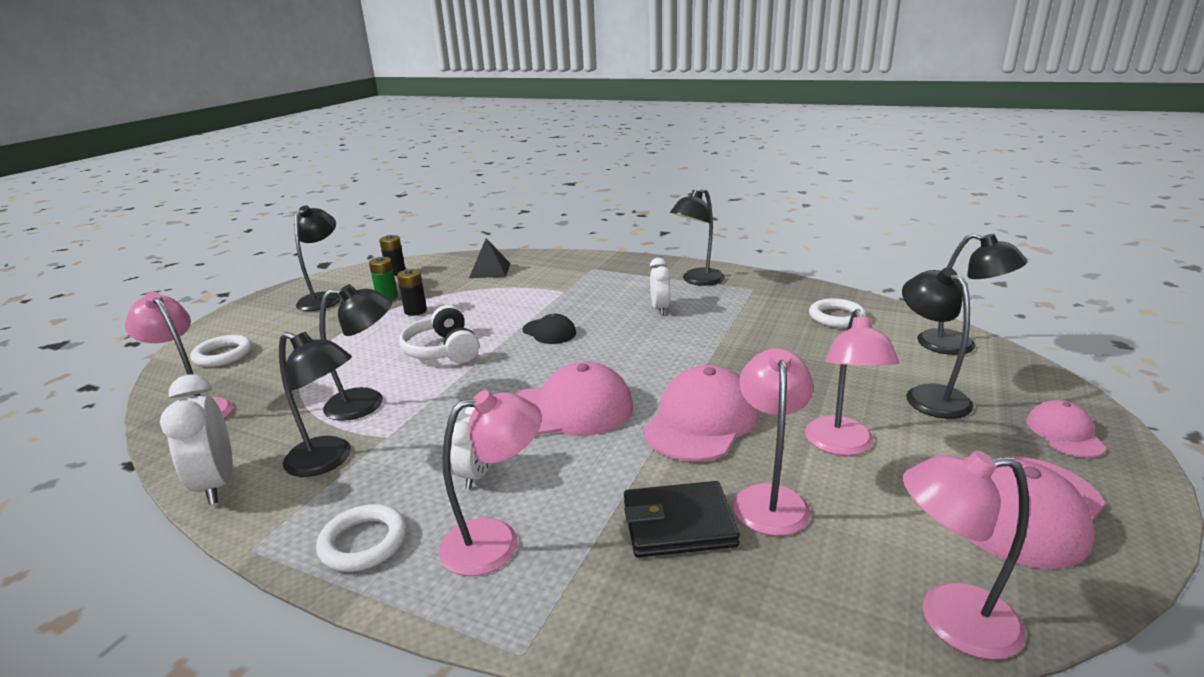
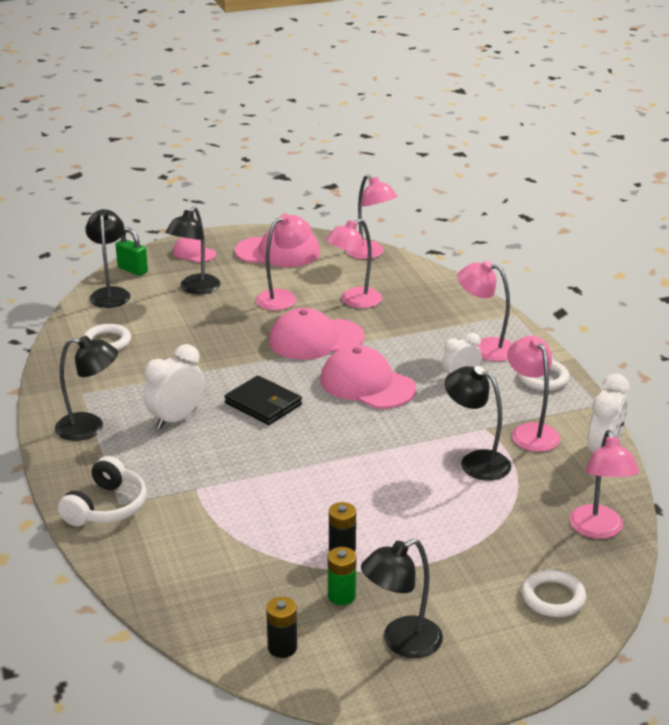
camera: 135 degrees left, 5 degrees up
black lamp [279,332,352,477] -> pink lamp [507,336,560,452]
white headphones [399,305,479,363] -> white headphones moved to [58,456,147,526]
black pyramid [469,238,511,278] -> none
black cap [522,314,576,344] -> none
black wallet [624,481,740,558] -> black wallet moved to [224,375,302,425]
white clock [650,258,671,315] -> white clock [144,344,204,429], size x1.52
pink cap [1026,400,1106,458] -> pink cap turned 75 degrees clockwise [173,237,216,262]
none -> green padlock [116,227,148,276]

